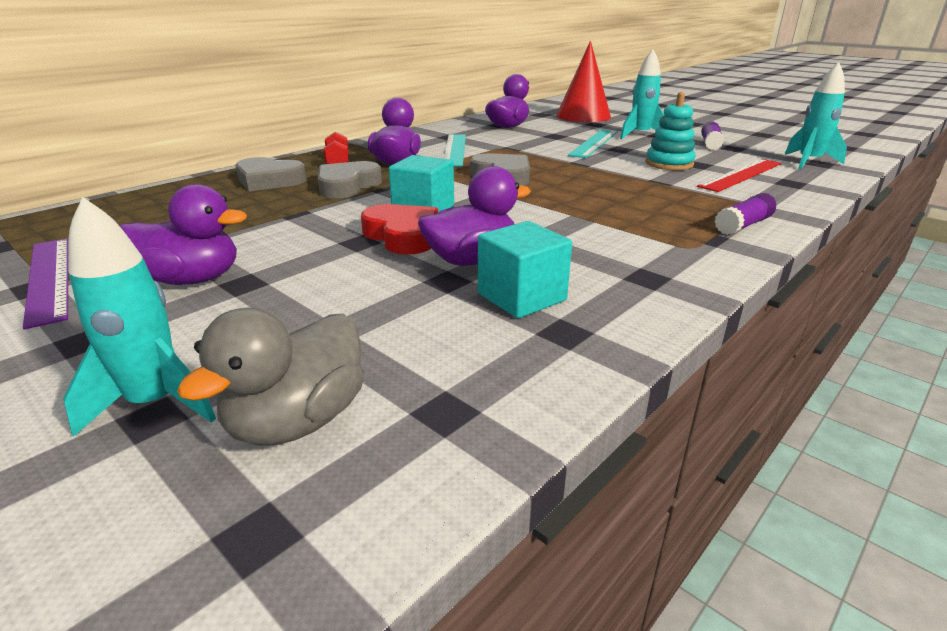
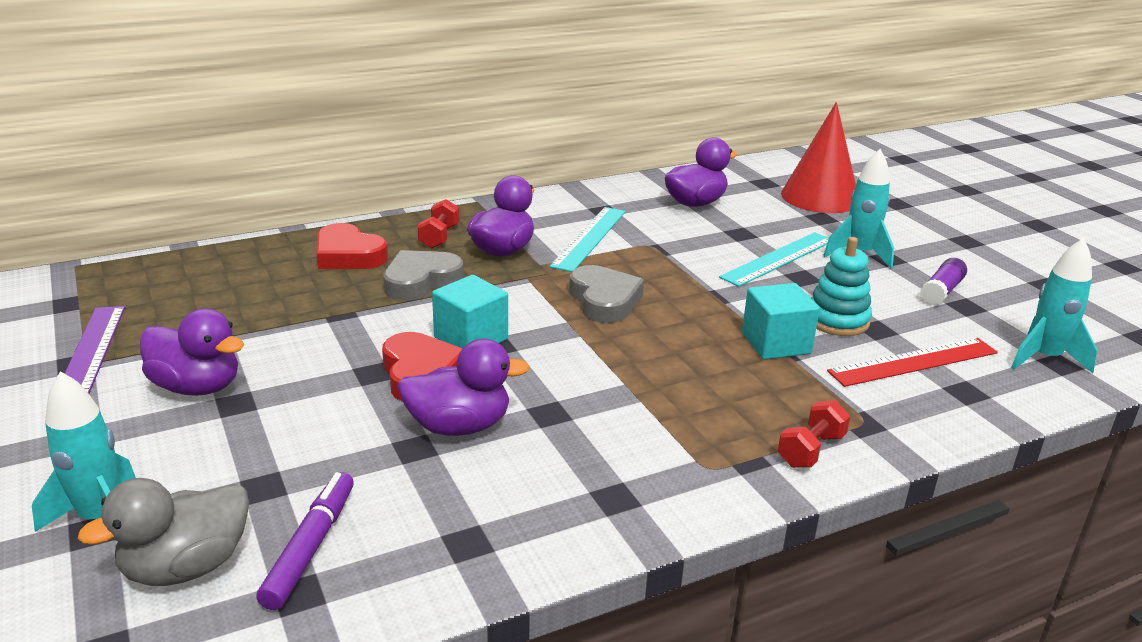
camera: 20 degrees right, 0 degrees up
grey heart [236,157,307,191] -> red heart [317,223,388,269]
turquoise cube [478,221,572,318] -> turquoise cube moved to [742,283,820,359]
purple glue stick [714,193,776,235] -> red dumbbell [778,400,850,468]
none -> purple marker [256,472,354,610]

